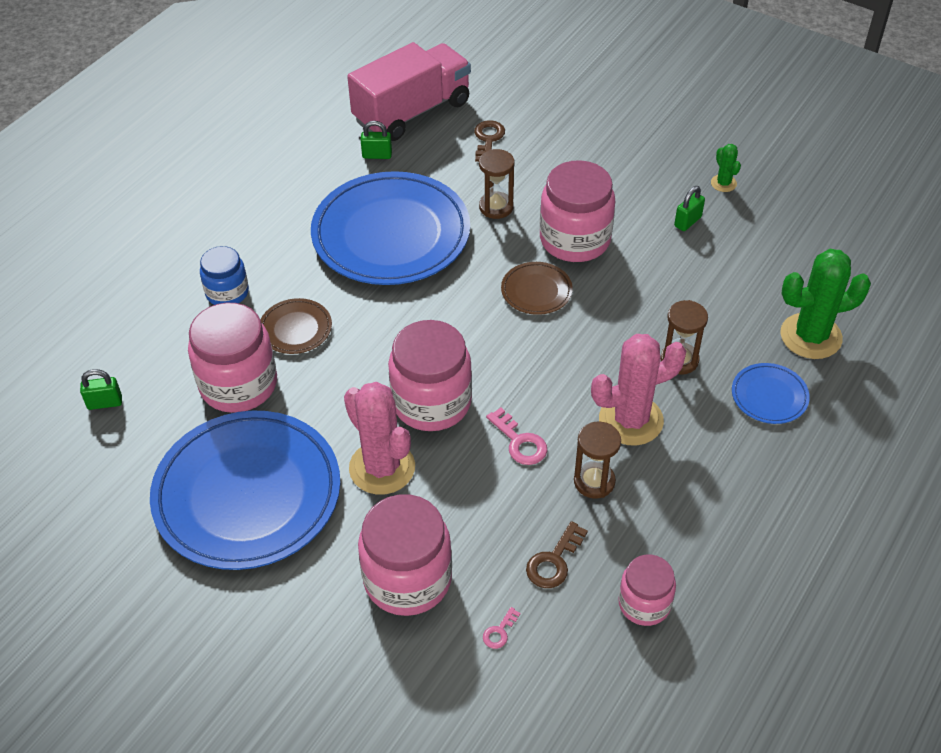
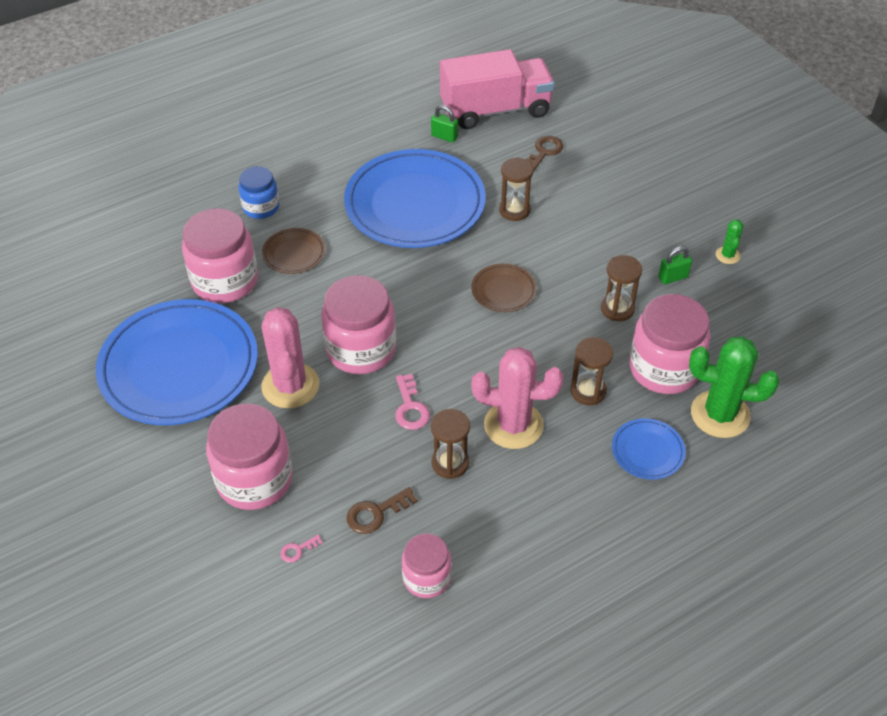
camera: 25 degrees right, 0 degrees up
green padlock [80,369,122,410] -> none
pink jar [540,160,615,262] -> pink jar moved to [629,294,710,394]
none -> brown hourglass [601,255,642,321]

